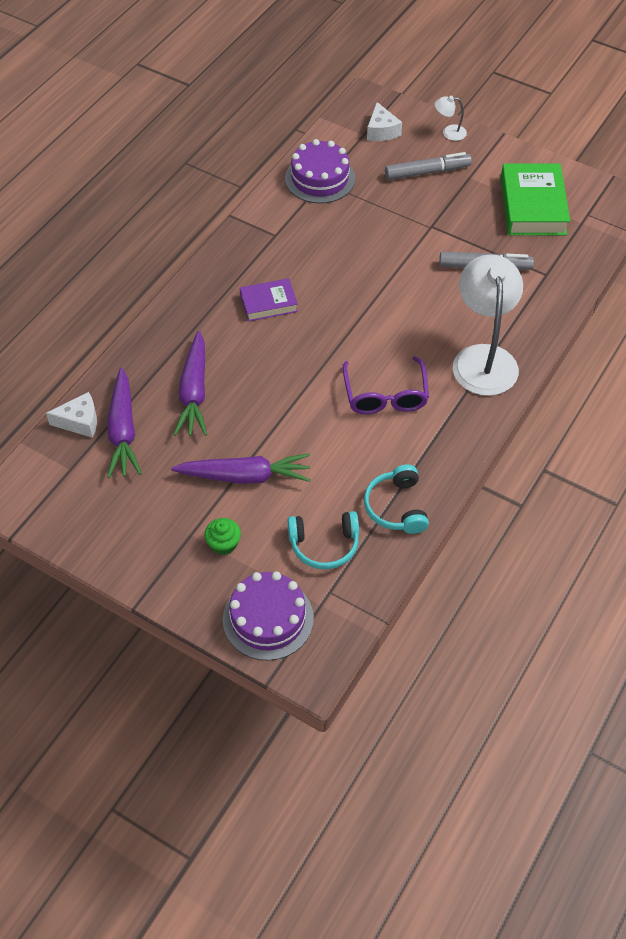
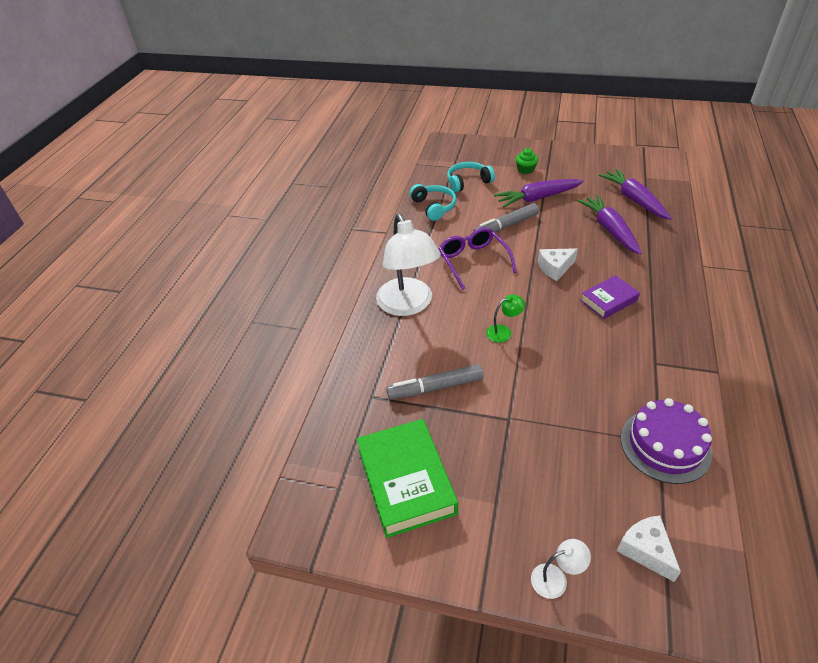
camera: 165 degrees right, 10 degrees down
white cheese [46,392,97,438] -> white cheese moved to [538,248,578,281]
purple cake [223,572,314,661] -> none
grey marker [385,152,472,180] -> grey marker moved to [473,203,539,233]
none -> green lamp [486,294,525,343]

